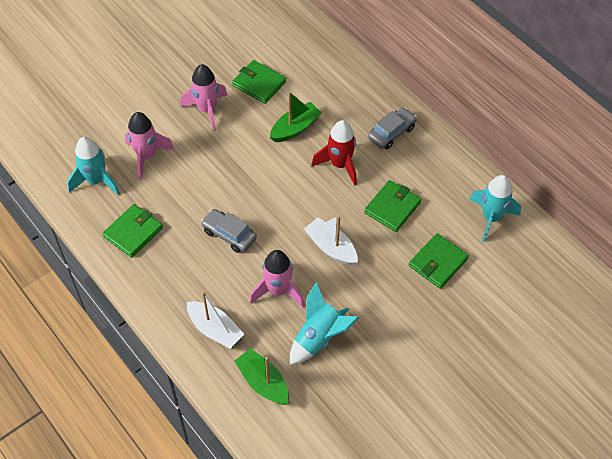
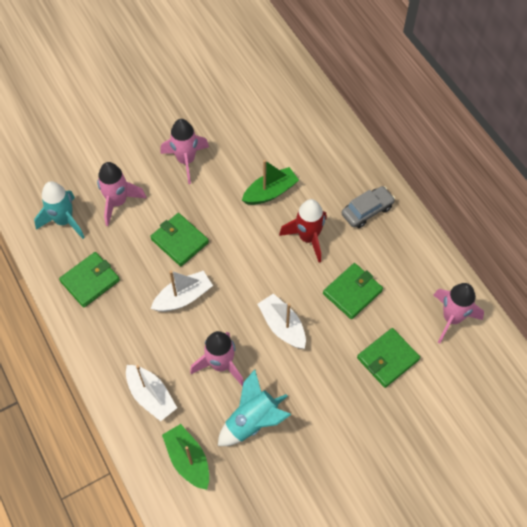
camera: 10 degrees right, 5 degrees up
grey car [201,209,257,253] -> white boat [151,271,213,312]
green wallet [232,60,286,104] -> green wallet moved to [150,213,209,266]
turquoise rocket [470,175,521,242] -> pink rocket [434,283,484,344]

